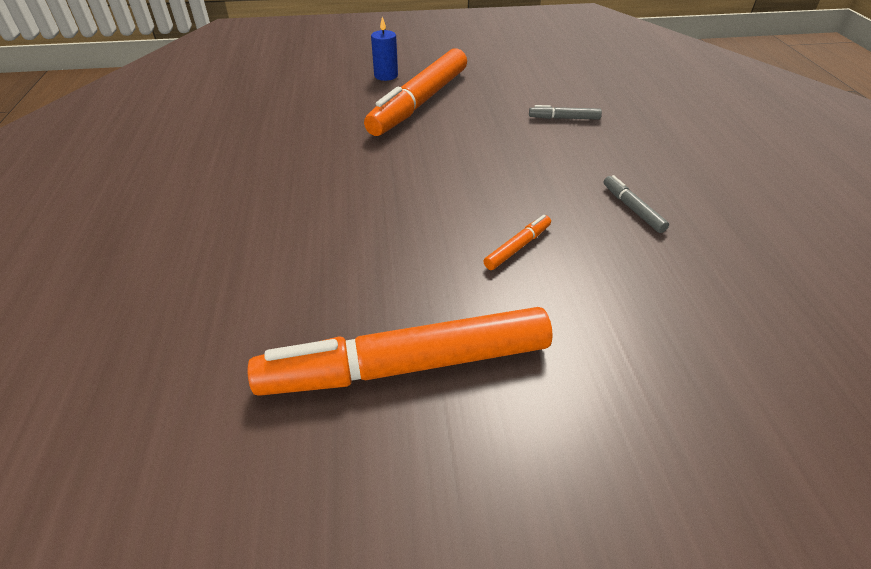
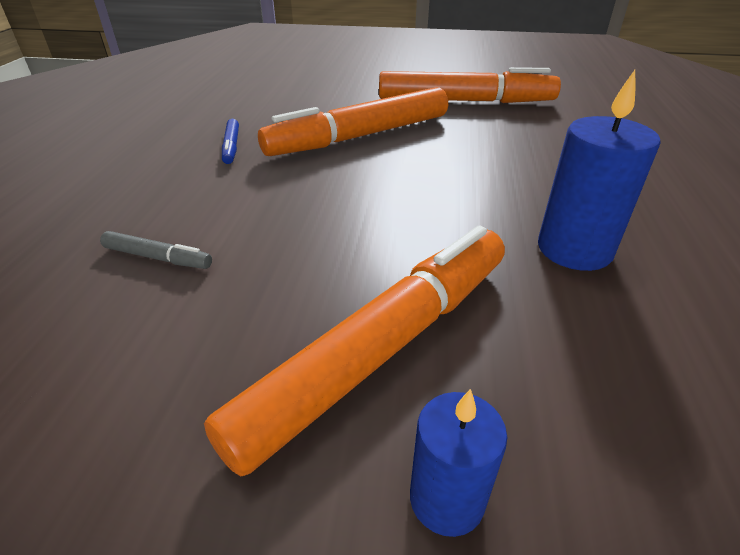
camera: 165 degrees left, 5 degrees down
orange marker [483,215,551,270] -> orange marker [258,87,448,156], size x2.47
grey marker [603,175,669,233] -> blue marker [222,119,239,164]
none -> blue candle [538,70,661,271]

